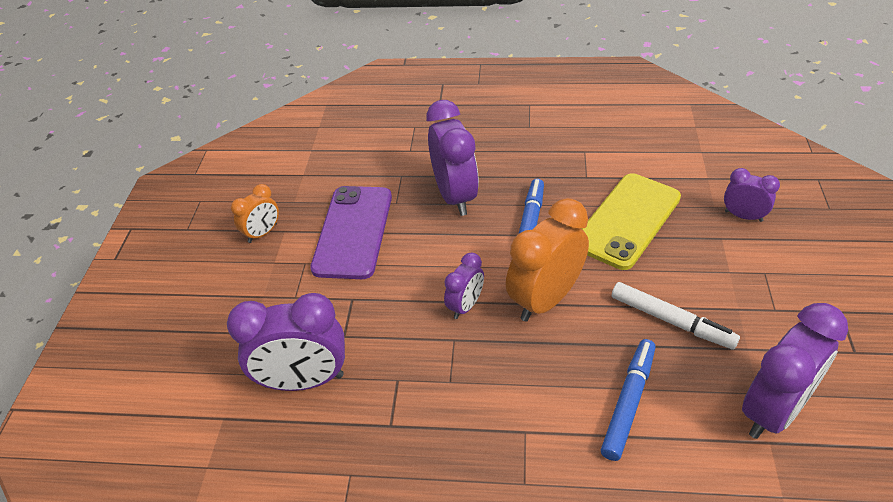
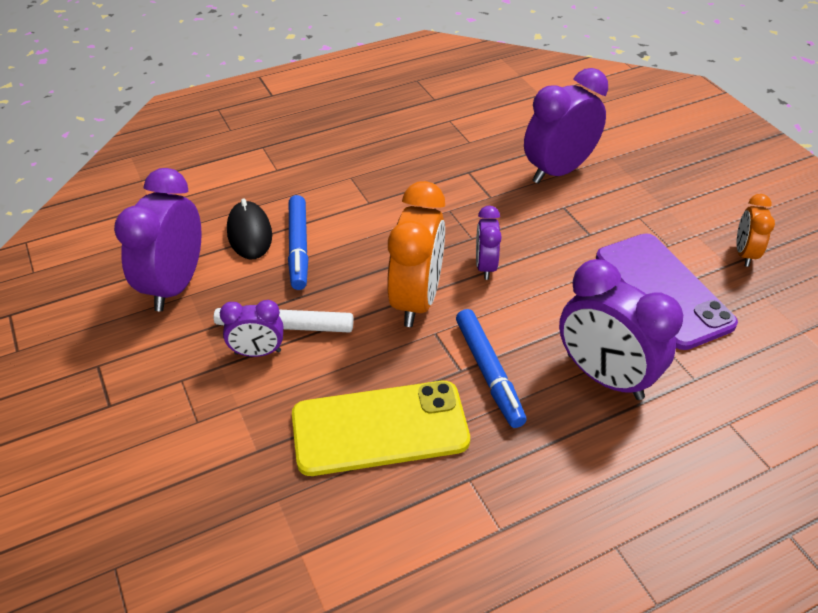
camera: 145 degrees right, 0 degrees up
yellow phone [582,173,681,270] -> yellow phone turned 75 degrees clockwise [292,381,470,476]
purple clock [724,168,780,222] -> purple clock moved to [220,300,283,357]
none -> black mouse [227,198,272,259]

